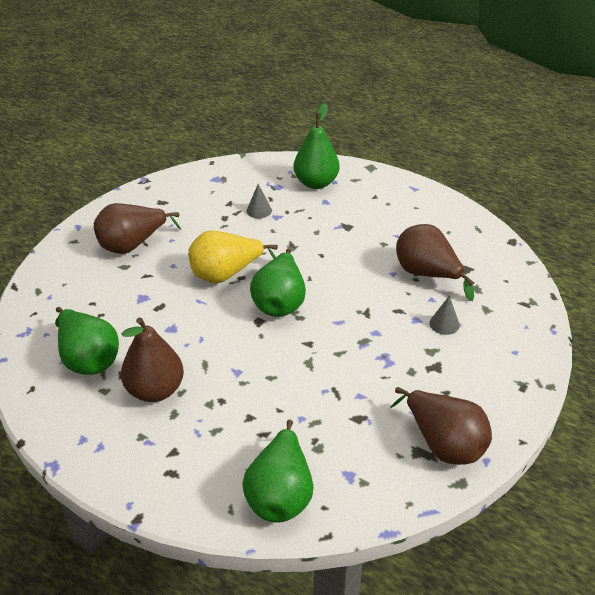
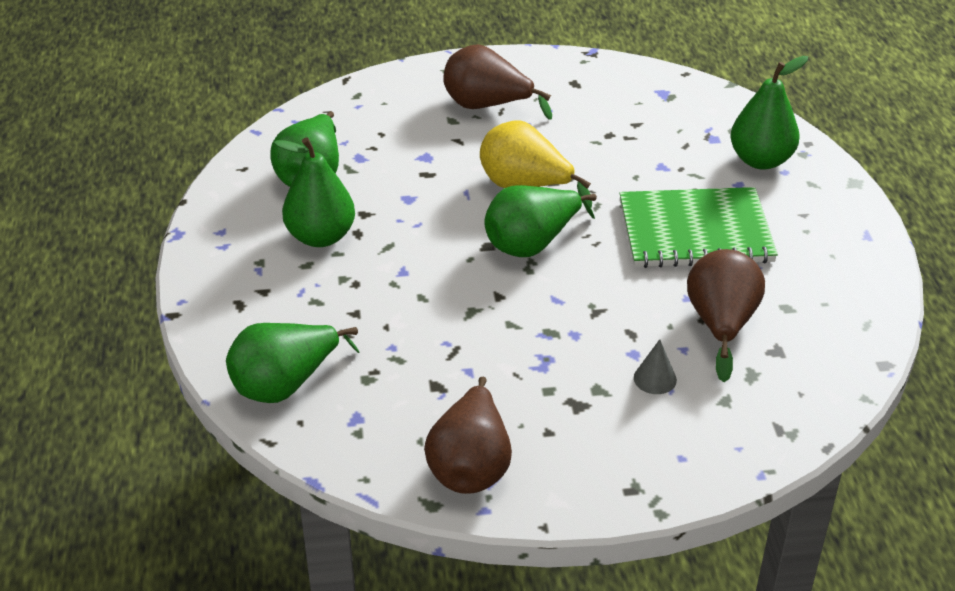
camera: 50 degrees right, 0 degrees up
brown pear [121,317,184,402] -> green pear [274,137,355,247]
grey cone [246,184,272,218] -> none
none -> green notebook [619,187,778,268]

